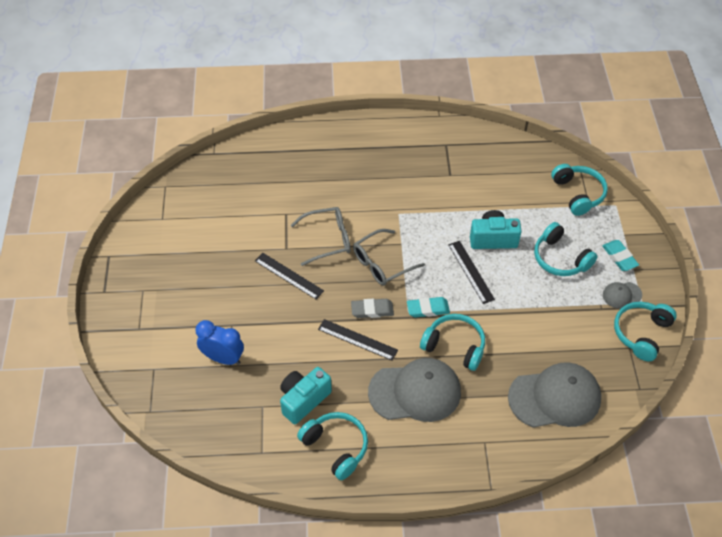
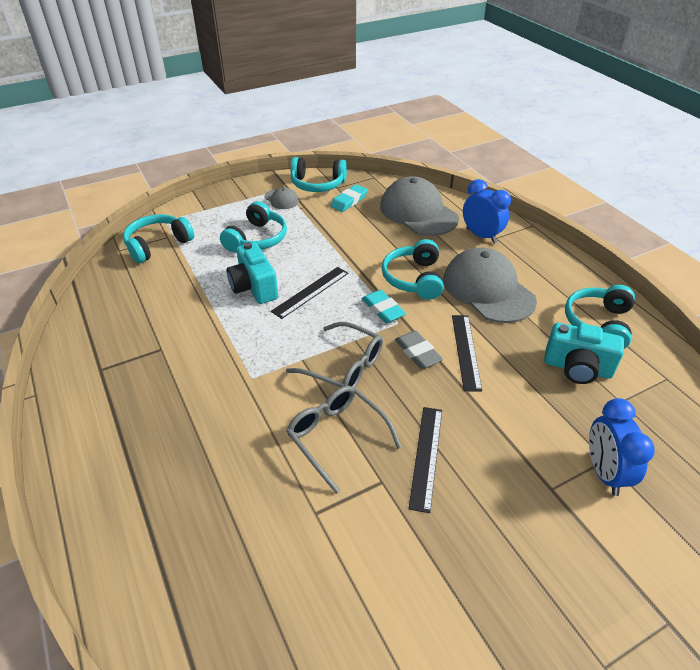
camera: 115 degrees left, 10 degrees down
turquoise eraser [602,240,639,271] -> turquoise eraser moved to [331,184,368,212]
none -> blue clock [463,179,511,243]

